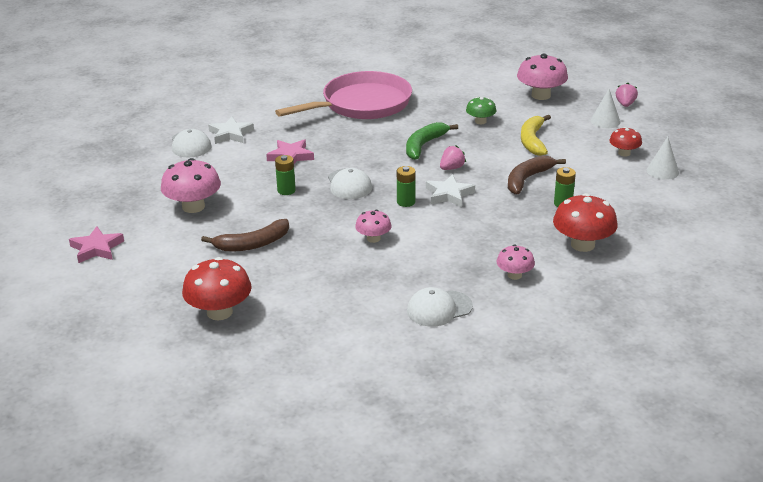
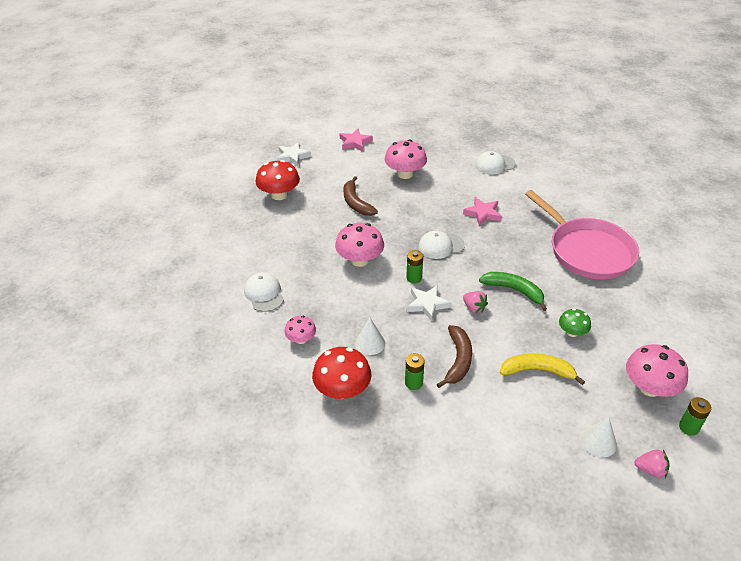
camera: 90 degrees right, 10 degrees up
white star [208,117,254,144] -> white star moved to [277,142,311,167]
green battery [275,155,296,195] -> green battery moved to [679,397,711,436]
pink mushroom [355,209,391,243] -> pink mushroom [335,223,384,267], size x1.72
brown banana [508,156,566,194] -> brown banana turned 60 degrees clockwise [437,325,472,388]
red mushroom [609,127,642,157] -> none
white cone [647,137,679,180] -> white cone moved to [355,318,385,355]

